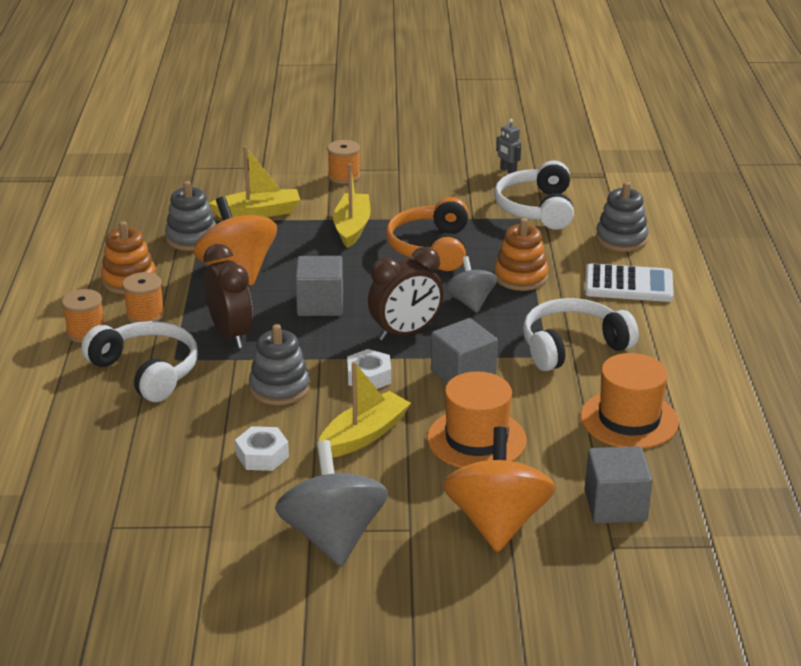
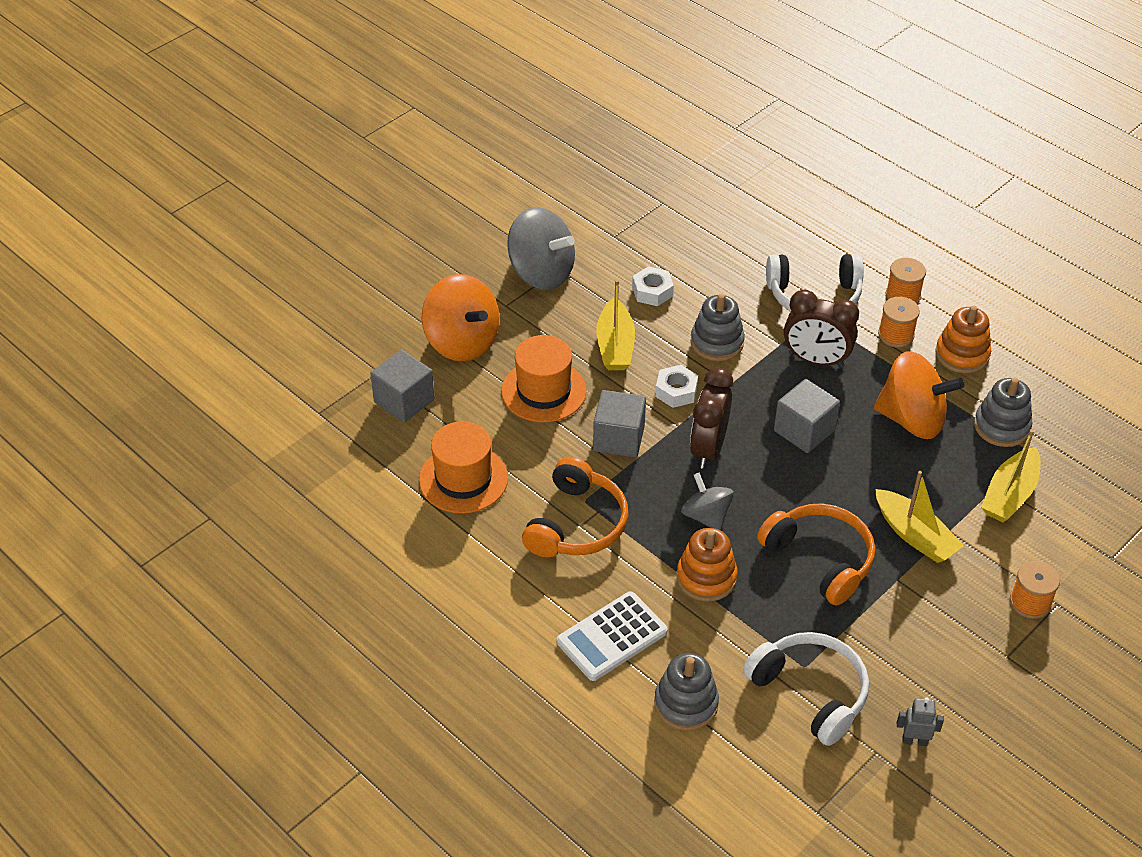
camera: 135 degrees right, 15 degrees up
grey spinning top [445,256,497,313] -> grey spinning top turned 150 degrees counterclockwise [681,473,734,531]
white headphones [523,298,639,371] -> orange headphones [522,457,629,557]

